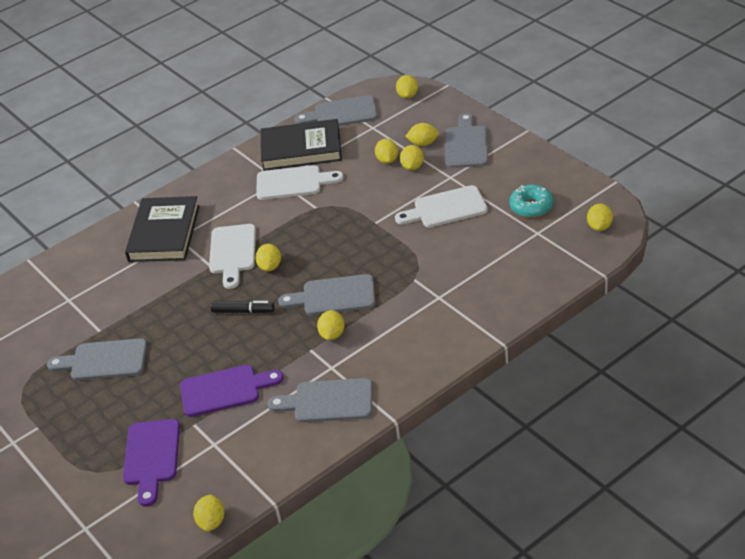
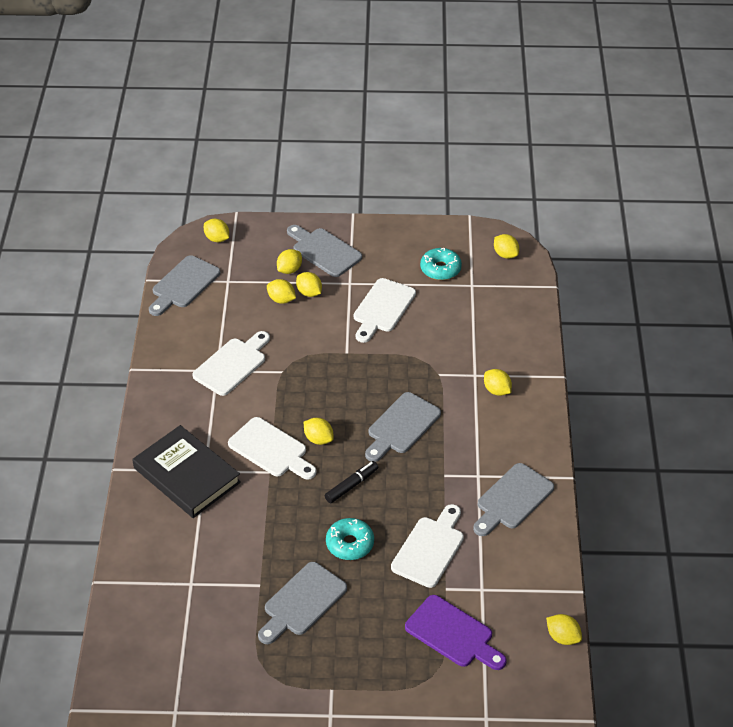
camera: 55 degrees left, 5 degrees up
purple cutting board [180,365,284,417] -> white cutting board [391,504,464,588]
black book [261,119,342,171] -> none
yellow lemon [317,310,345,340] -> yellow lemon moved to [484,369,512,396]
none -> turquoise donut [326,518,374,560]

